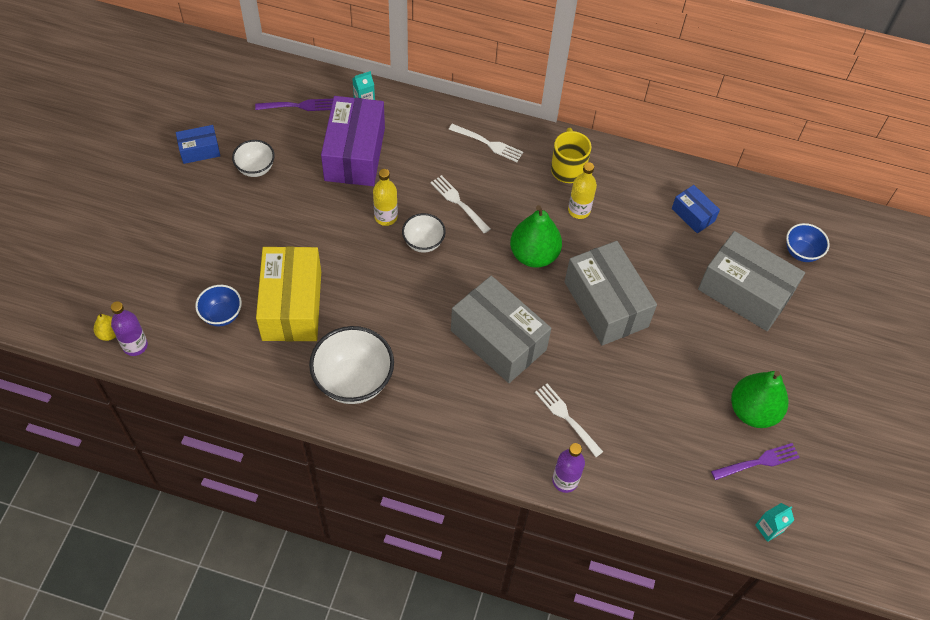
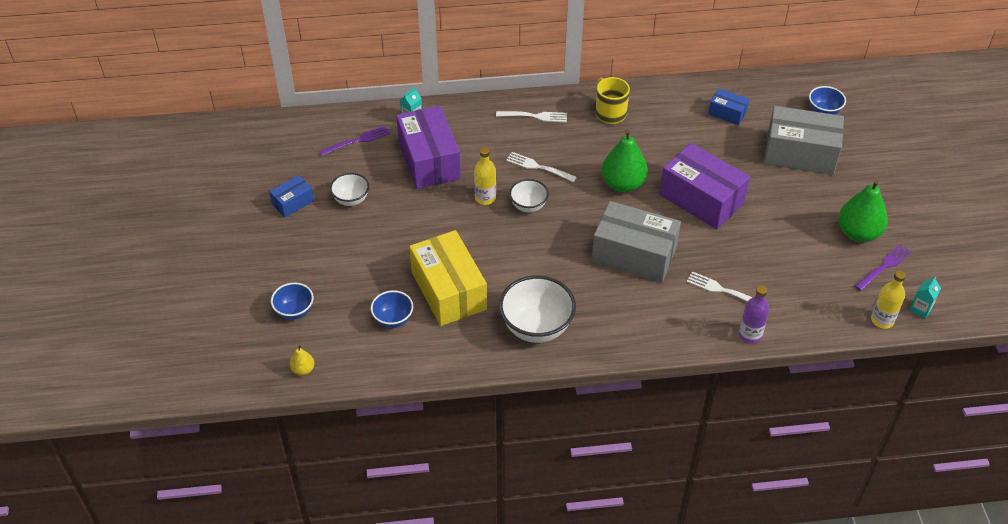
camera: 20 degrees left, 10 degrees down
purple bottle [111,301,148,356] -> none
grey box [565,241,657,346] -> purple box [659,143,750,229]
yellow bottle [568,162,597,219] -> yellow bottle moved to [871,270,906,329]
none -> blue bowl [271,282,314,320]

